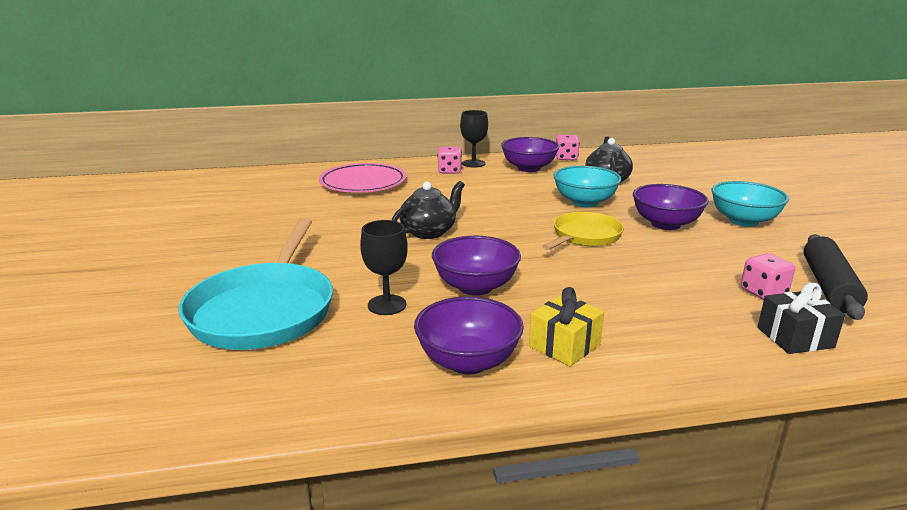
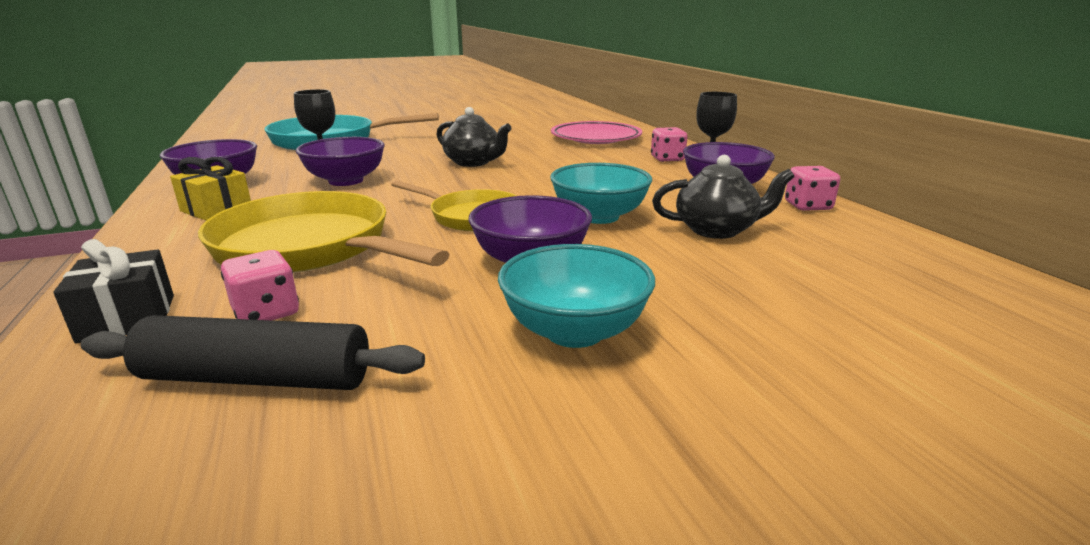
camera: 80 degrees right, 0 degrees up
none -> yellow pan [198,191,449,273]

